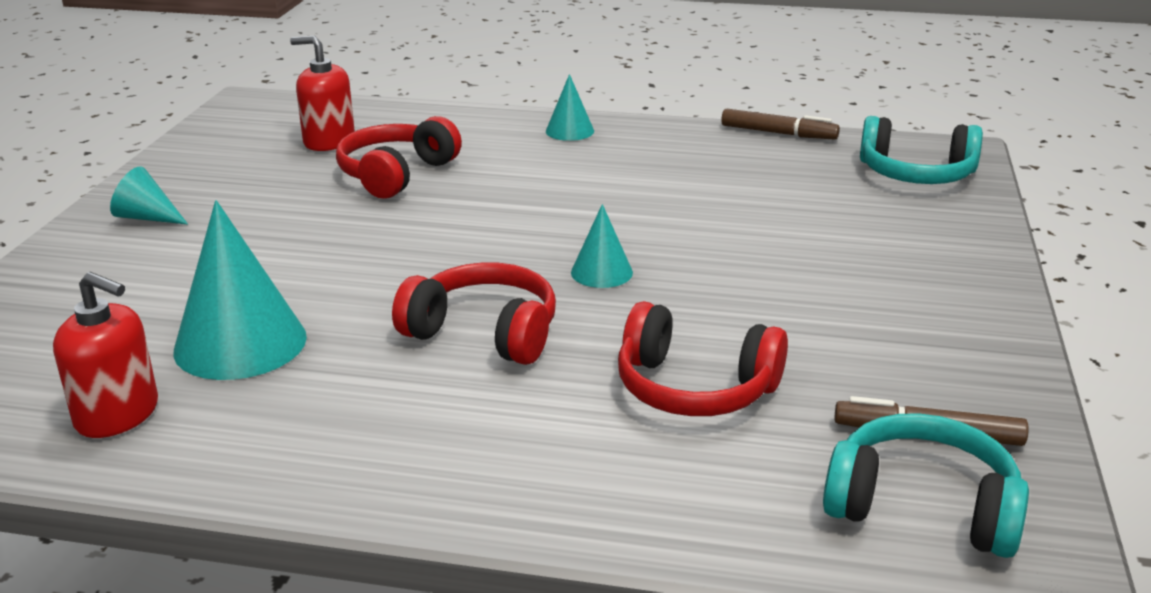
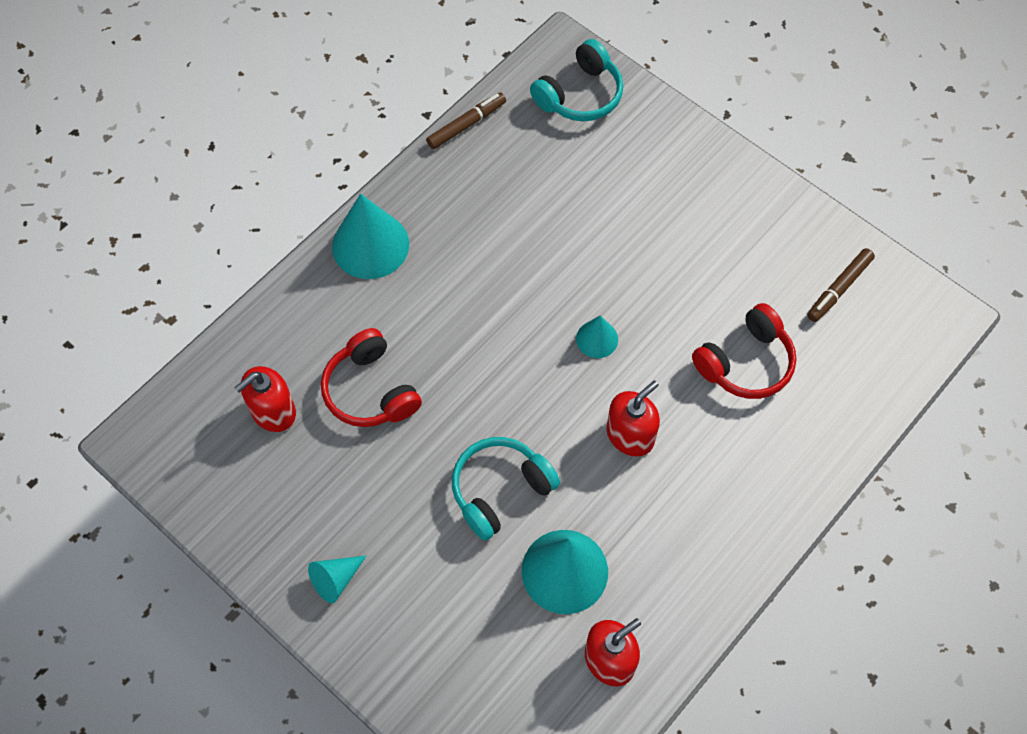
camera: 60 degrees left, 35 degrees up
red headphones [392,263,556,365] -> red soap dispenser [606,381,660,456]
turquoise cone [546,74,594,141] -> turquoise cone [332,194,409,279], size x1.90
turquoise headphones [823,413,1029,558] -> turquoise headphones moved to [452,437,560,541]

